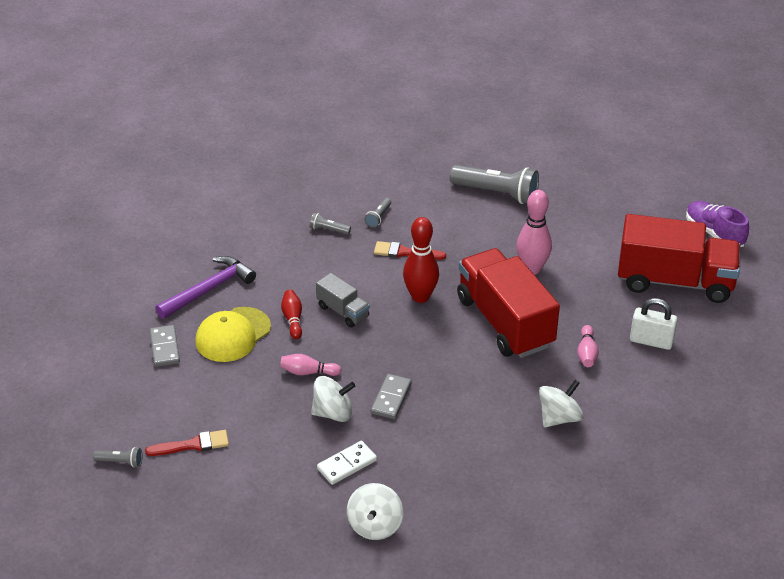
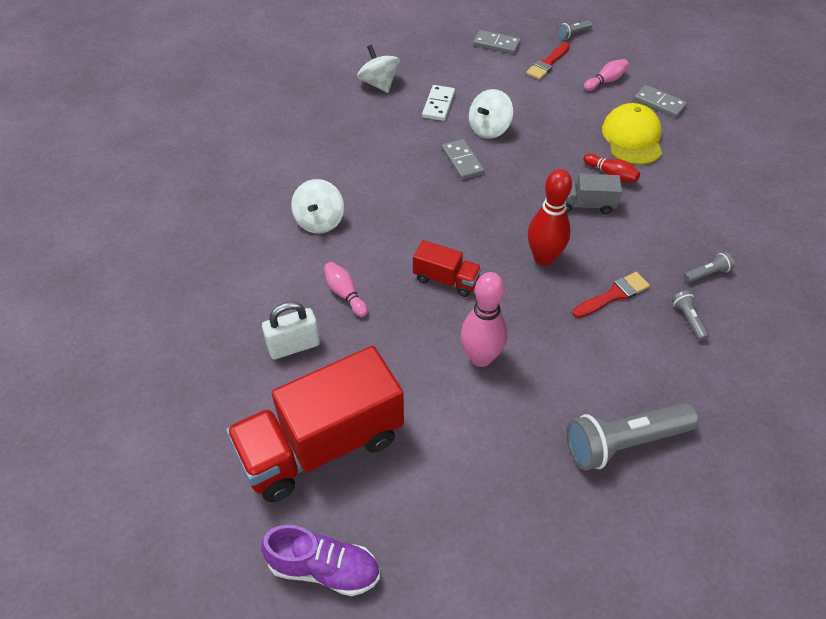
camera: 140 degrees right, 10 degrees up
purple hammer [155,256,256,319] -> none
pink bowling pin [280,354,341,376] -> pink bowling pin moved to [584,59,629,91]
red truck [457,248,560,358] -> red truck [413,240,481,297], size x0.47
none -> grey domino [473,30,521,54]

